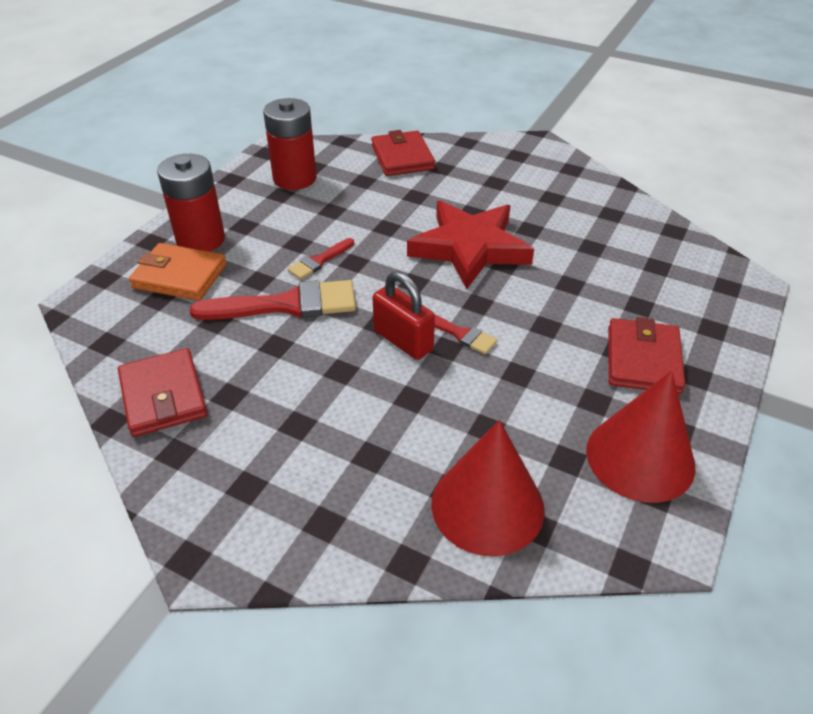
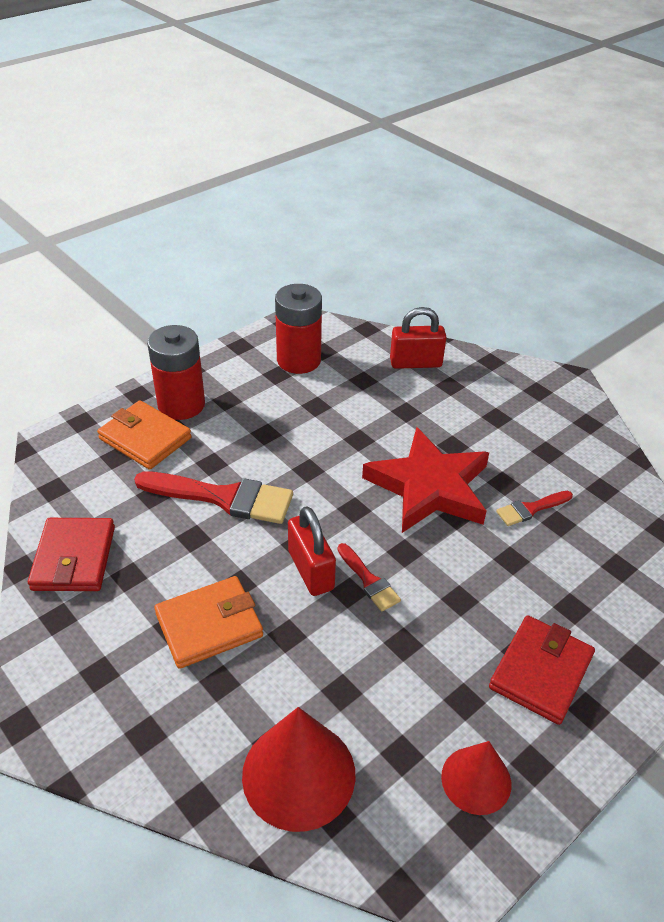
camera: 20 degrees right, 0 degrees up
red brush [287,238,354,279] -> red brush moved to [496,491,573,526]
red wallet [371,130,435,176] -> red padlock [390,307,447,369]
red cone [586,370,696,503] -> red cone [441,741,511,815], size x0.62
none -> orange wallet [154,576,263,669]

